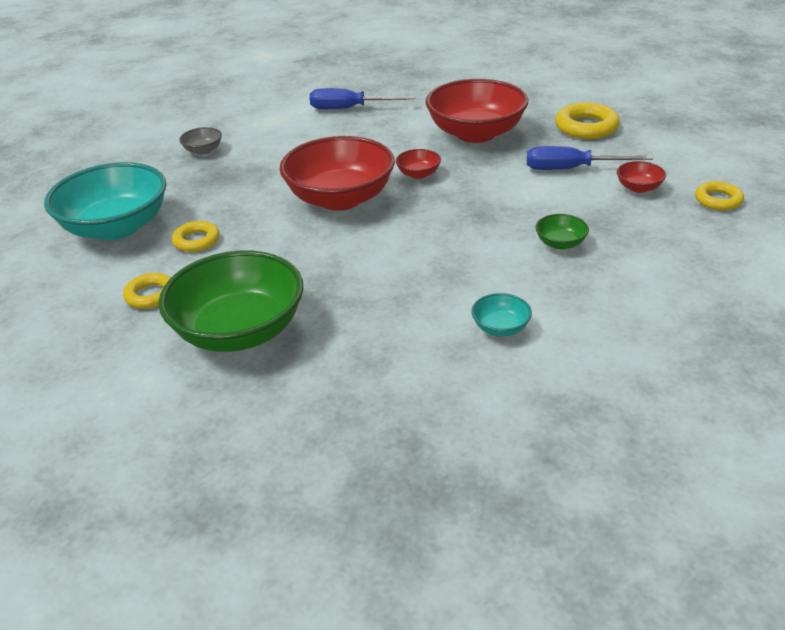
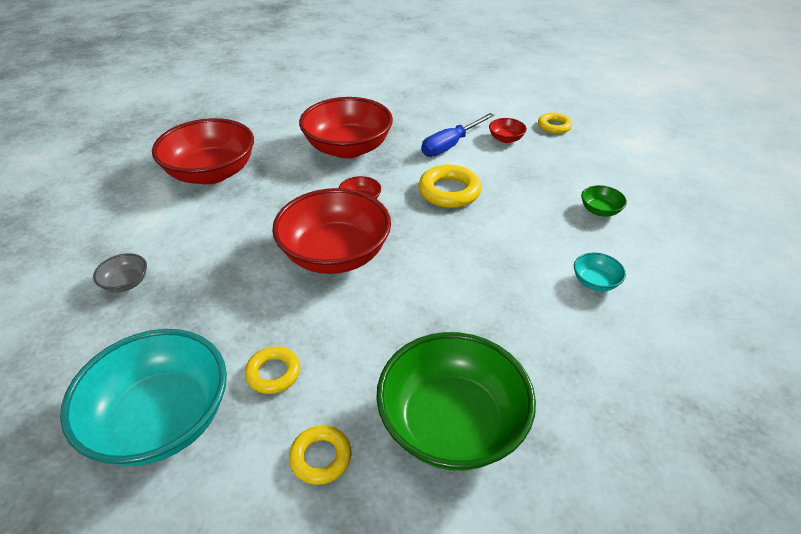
camera: 50 degrees left, 5 degrees up
blue screwdriver [310,88,416,109] -> red bowl [152,118,254,185]
green bowl [535,214,589,250] -> green bowl moved to [581,185,627,216]
yellow ring [555,102,620,139] -> yellow ring moved to [419,165,482,208]

